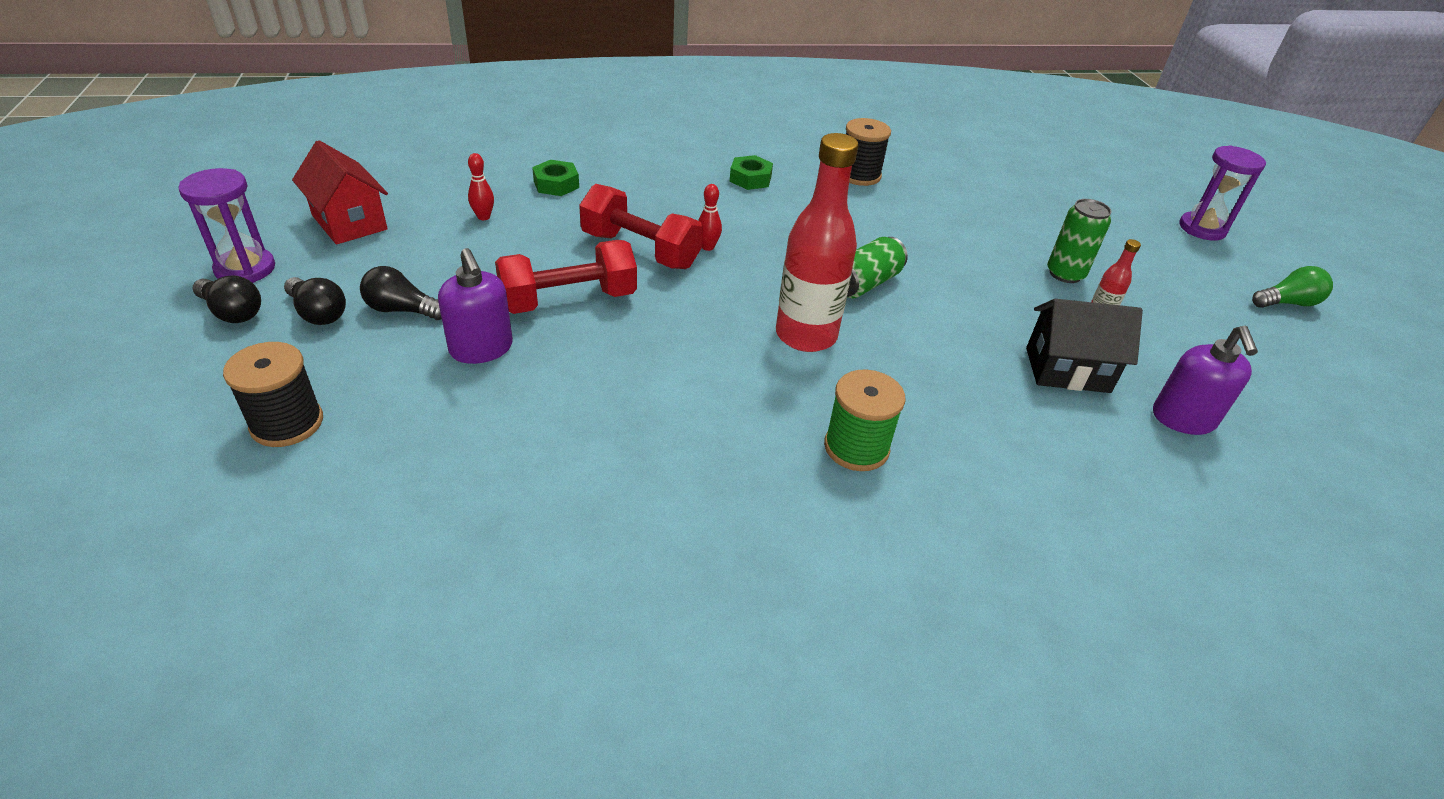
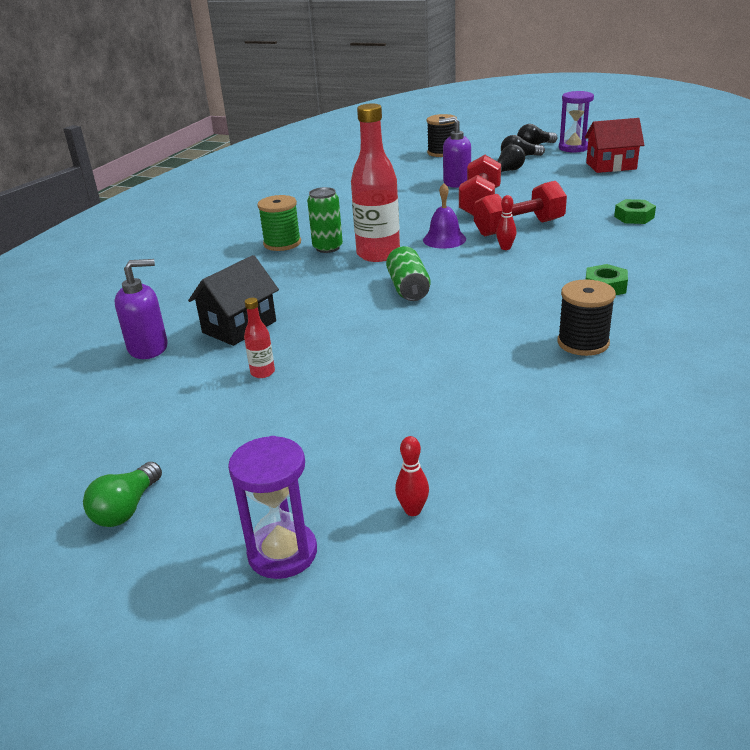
camera: 130 degrees right, 10 degrees down
red bowling pin [468,153,494,220] -> red bowling pin moved to [395,436,429,516]
green can [1047,199,1112,283] -> green can moved to [307,187,343,253]
purple soap dispenser [1153,326,1258,435] -> purple soap dispenser turned 120 degrees clockwise [115,259,168,359]
none -> purple bell [423,183,466,249]

